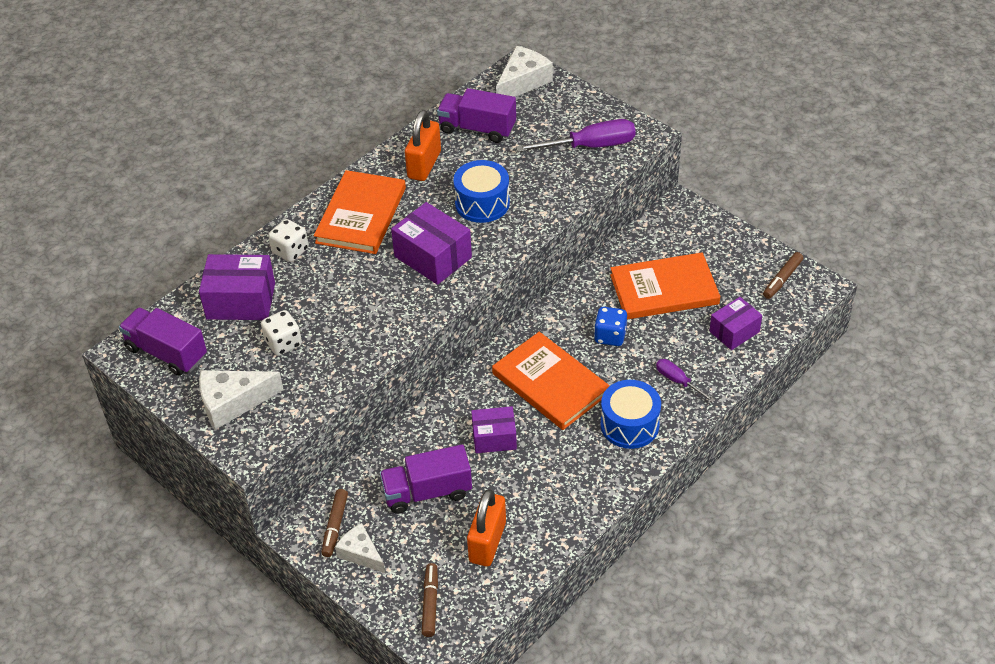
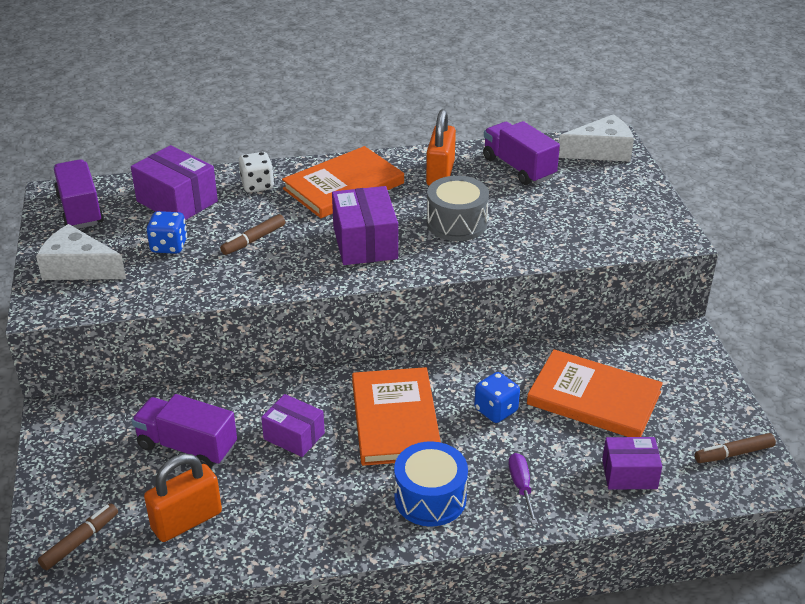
camera: 35 degrees right, 10 degrees down
white dice [261,310,302,356] -> blue dice [147,211,187,254]
brown marker [322,489,348,557] -> brown marker moved to [220,214,285,255]
white cheese [335,523,385,573] -> none
orange padlock [405,110,441,181] -> orange padlock turned 45 degrees counterclockwise [426,109,456,186]
blue drum [453,160,510,223] -> grey drum [427,176,489,241]
purple screwdriver [516,119,636,152] -> none

